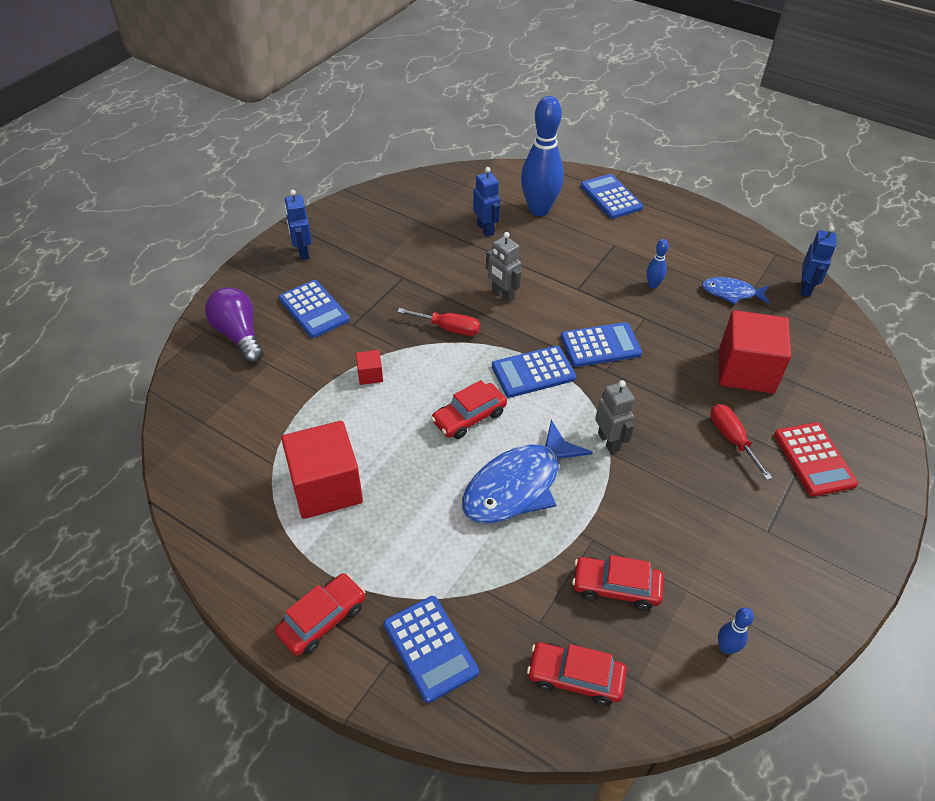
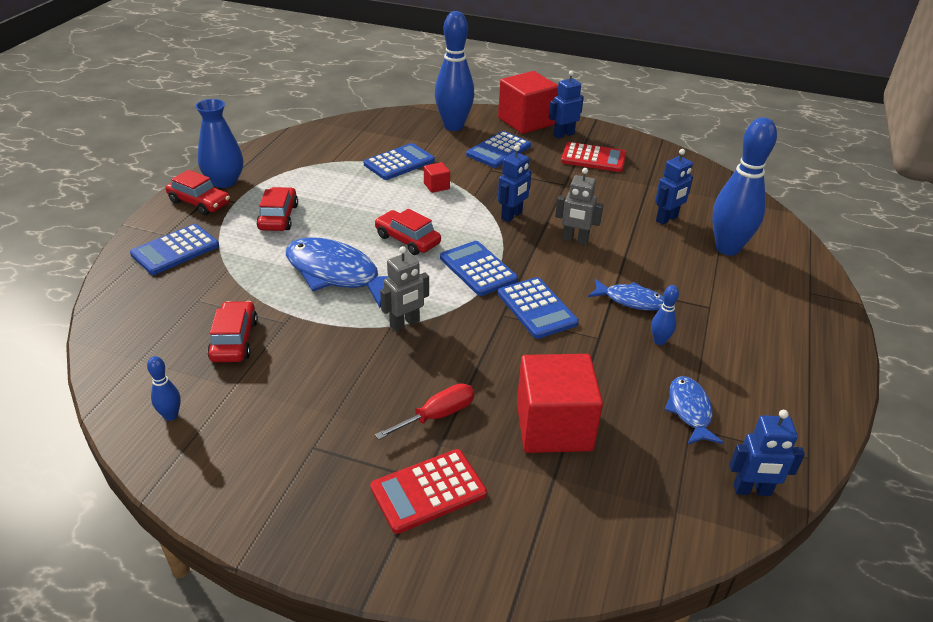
camera: 75 degrees right, 10 degrees down
purple light bulb [205,287,264,363] -> blue bowling pin [435,11,474,131]
red cube [281,421,363,519] -> red cube moved to [498,71,558,134]
red screwdriver [397,308,480,336] -> blue robot [498,145,532,222]
grey robot [486,232,521,303] -> grey robot turned 105 degrees counterclockwise [555,168,604,245]
red car [527,642,627,706] -> red car moved to [257,187,298,231]
blue calculator [580,174,643,219] -> blue calculator moved to [364,143,435,180]
none -> blue vase [195,99,243,188]
none -> red calculator [561,142,626,172]
none -> blue fish [588,279,664,311]

